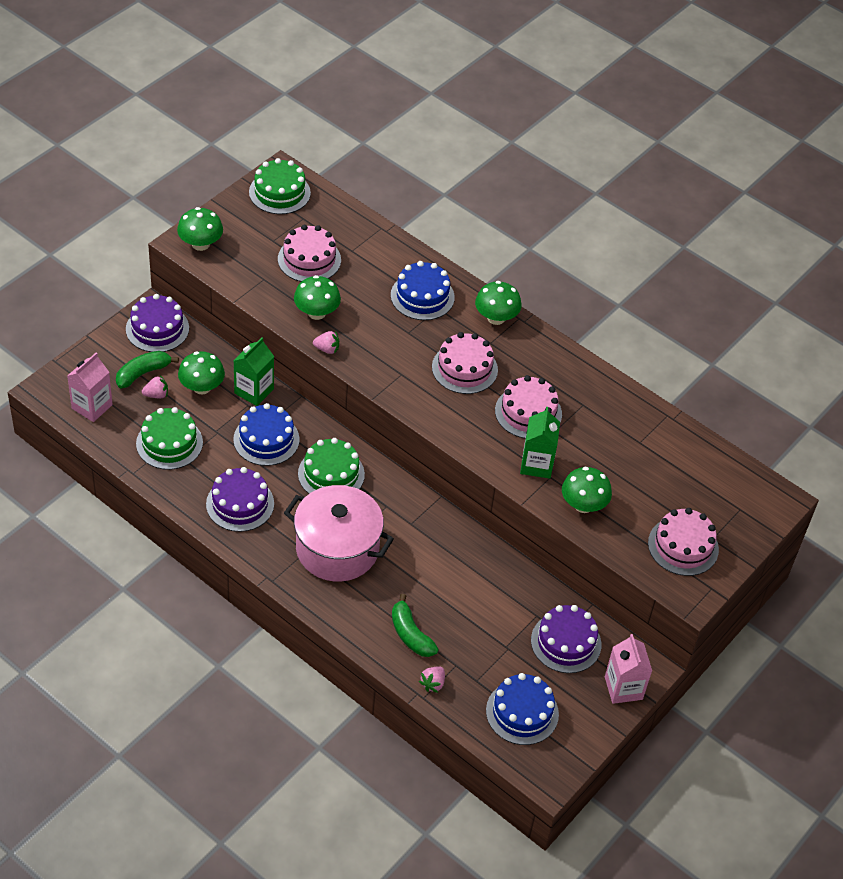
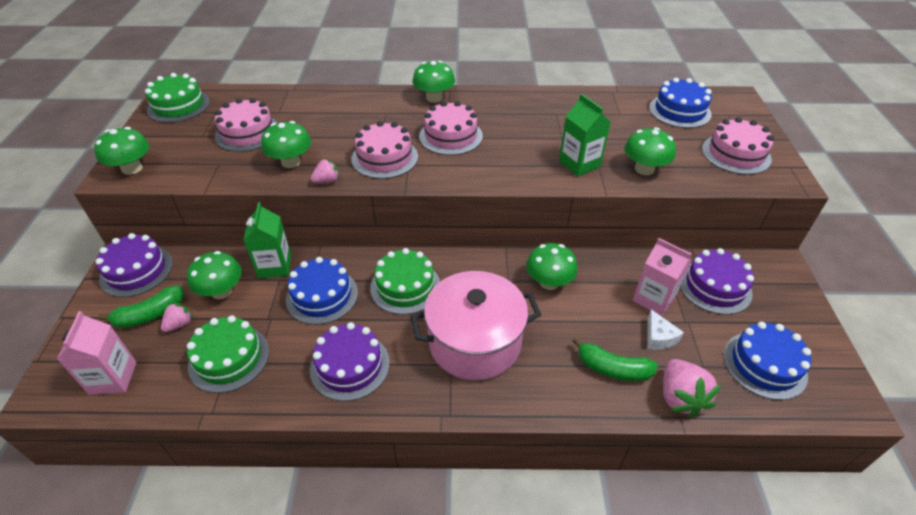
camera: 35 degrees left, 5 degrees down
green banana [116,351,179,388] -> green banana turned 135 degrees counterclockwise [98,286,184,328]
blue cake [391,261,455,320] -> blue cake moved to [649,78,712,128]
pink strawberry [419,667,445,693] -> pink strawberry [663,359,721,418], size x1.78
pink cake [495,375,562,438] -> pink cake moved to [351,121,418,179]
pink carton [605,634,652,704] -> pink carton moved to [633,238,692,316]
none -> green mushroom [526,243,578,290]
none -> white cheese [647,309,684,350]

